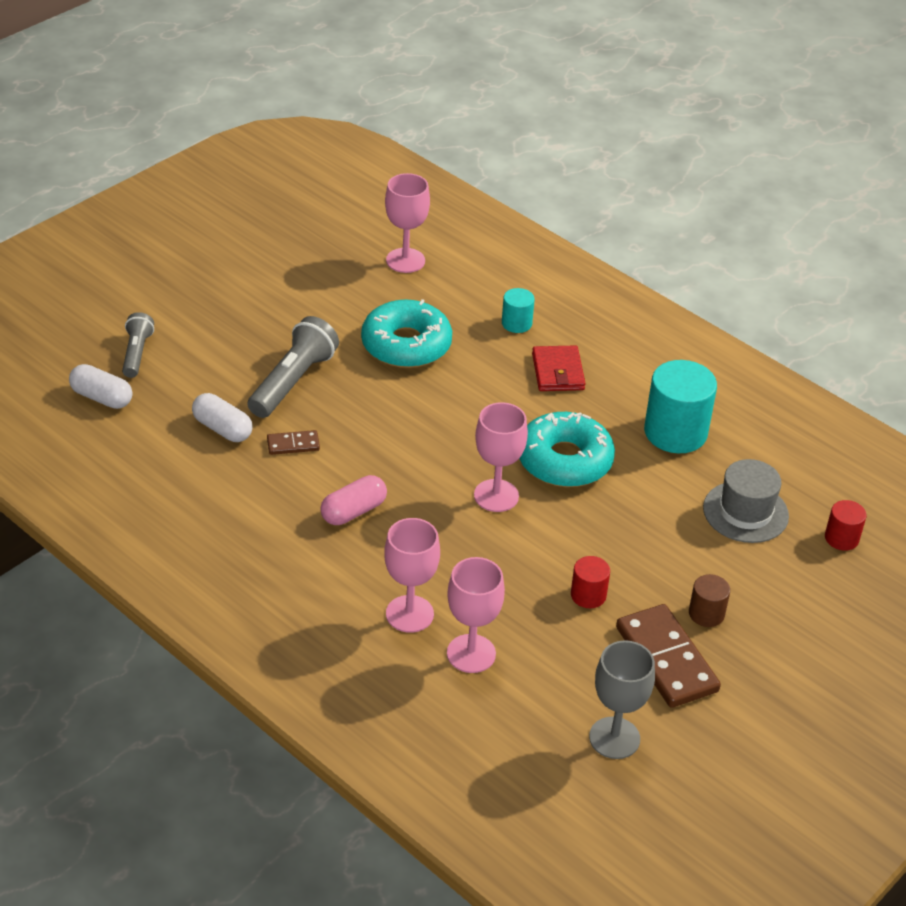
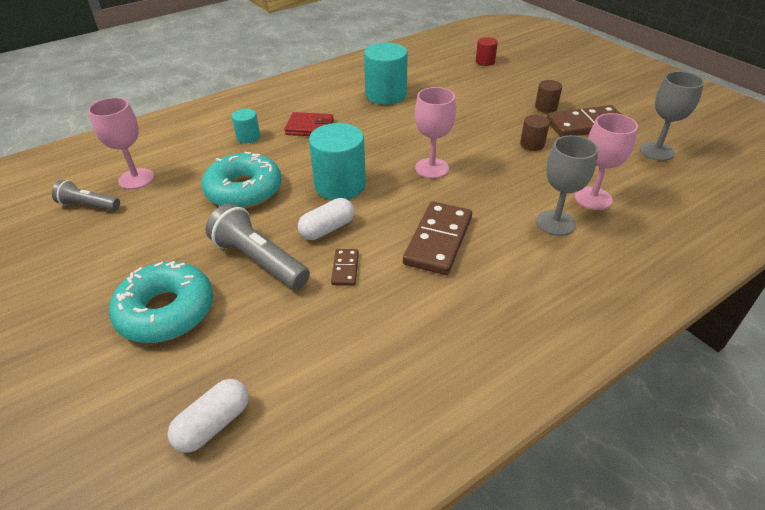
camera: 75 degrees left, 0 degrees up
grey flashlight [122,312,154,378] -> grey flashlight moved to [52,180,120,211]
white capsule [192,393,252,442] -> white capsule moved to [298,198,355,240]
pink capsule [320,475,387,525] -> brown domino [403,201,472,275]
pink goblet [384,518,440,633] -> grey goblet [536,135,598,236]
turquoise donut [519,412,615,487] -> turquoise donut moved to [109,261,213,343]
red cylinder [571,556,610,608] -> brown cylinder [520,115,550,151]
grey hat [703,459,789,543] -> none
none -> turquoise cylinder [309,123,366,200]

